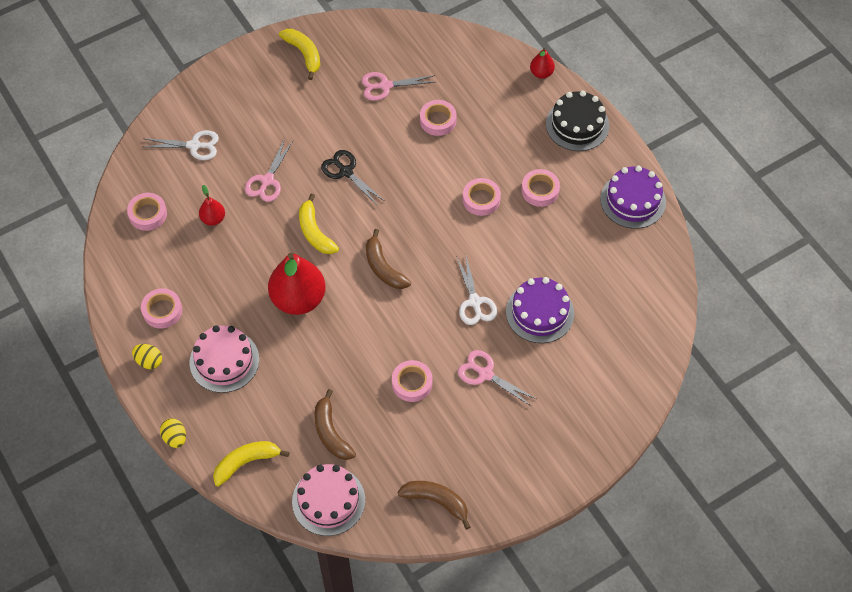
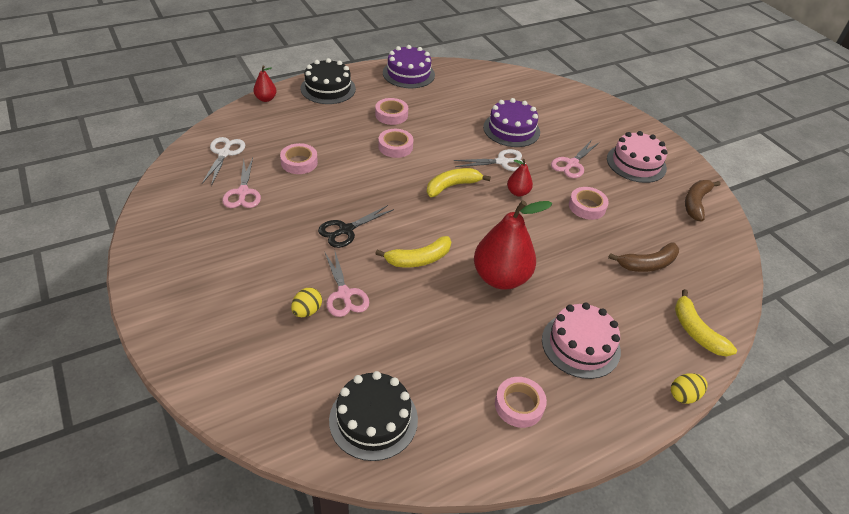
camera: 90 degrees left, 15 degrees down
pink tape [127,193,167,231] -> black cake [329,371,418,461]
yellow egg [132,344,162,369] -> yellow egg moved to [291,287,322,317]
white scissors [143,130,219,160] -> white scissors moved to [202,137,245,186]
red pear [199,185,225,226] -> red pear moved to [507,159,533,197]
pink scissors [245,139,293,202] -> pink scissors turned 45 degrees clockwise [325,252,369,317]
yellow banana [279,29,321,80] -> yellow banana moved to [427,168,491,197]
pink cake [292,464,365,536] -> pink cake moved to [607,131,668,183]
brown banana [366,229,411,289] -> none

